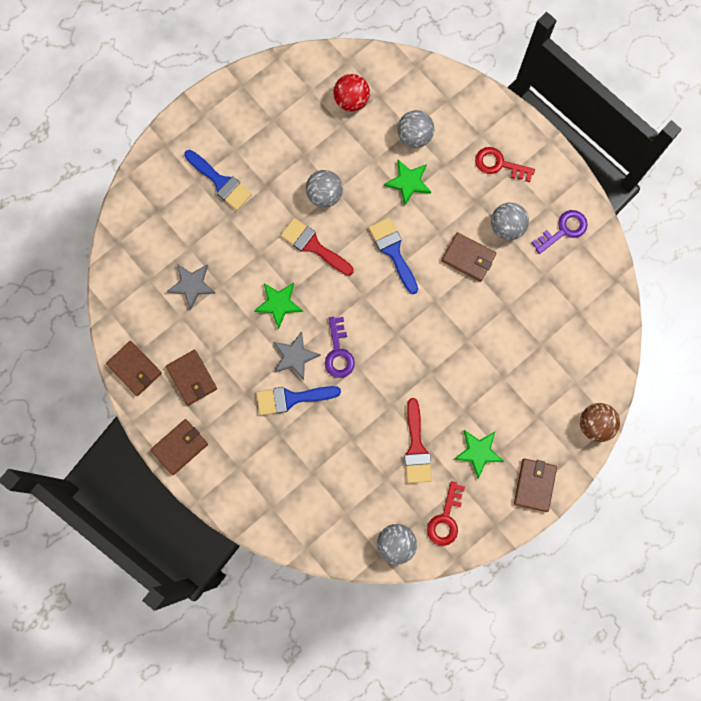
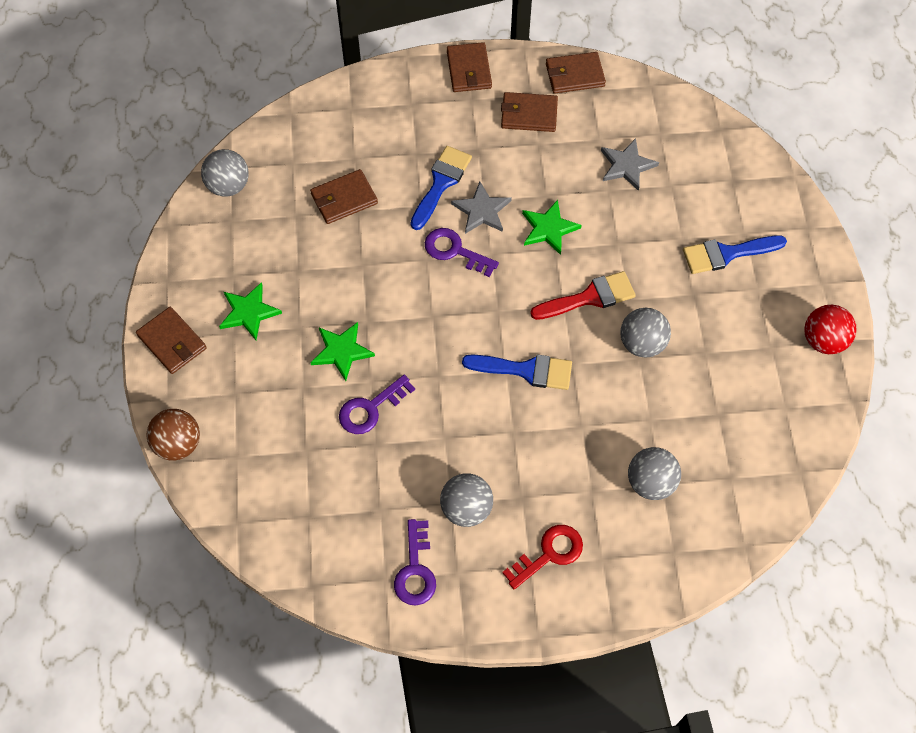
camera: 125 degrees right, 15 degrees down
red ball [333,74,370,112] -> red ball moved to [804,305,857,354]
green star [384,160,431,205] -> green star moved to [310,322,375,381]
red brush [404,398,432,483] -> none
red key [427,481,465,546] -> none
brown wallet [442,232,496,282] -> brown wallet moved to [310,169,378,224]
none -> purple key [339,374,415,434]

